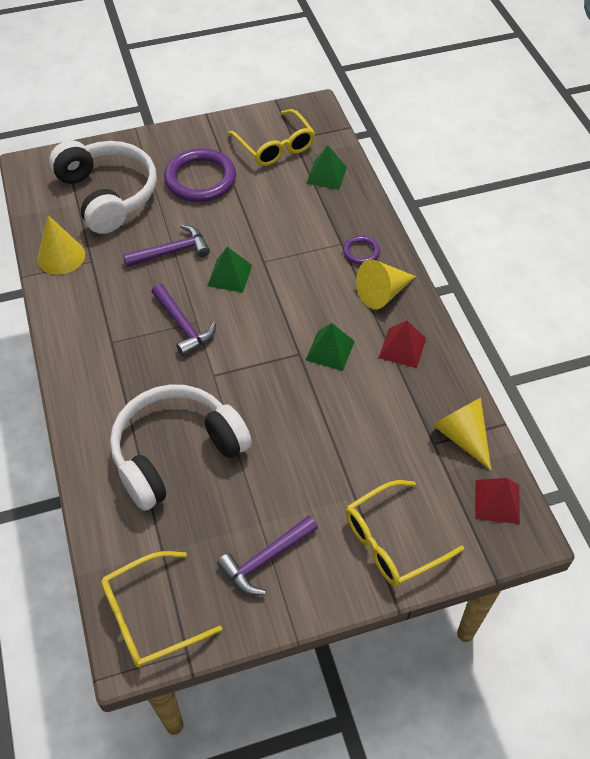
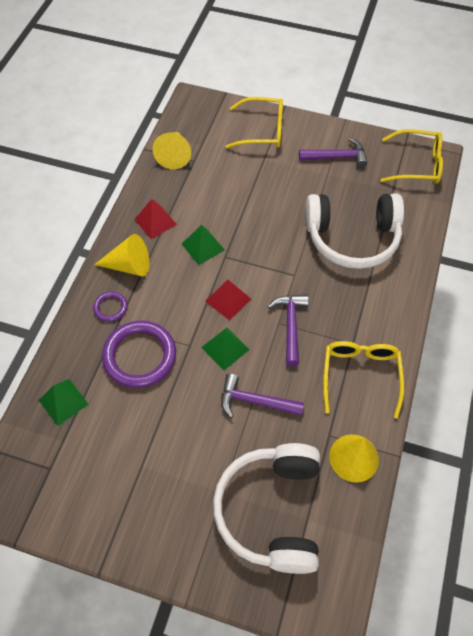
camera: 145 degrees left, 5 degrees up
purple ring [164,148,236,202] -> purple ring moved to [102,321,176,388]
yellow glasses [228,109,315,166] -> yellow glasses moved to [323,341,404,419]
red pyramid [475,478,520,524] -> red pyramid moved to [205,280,251,320]

